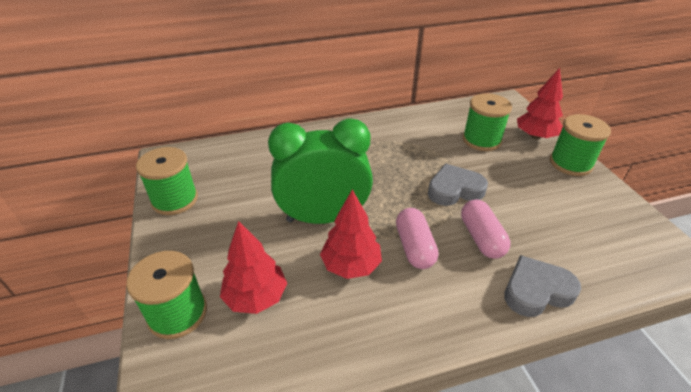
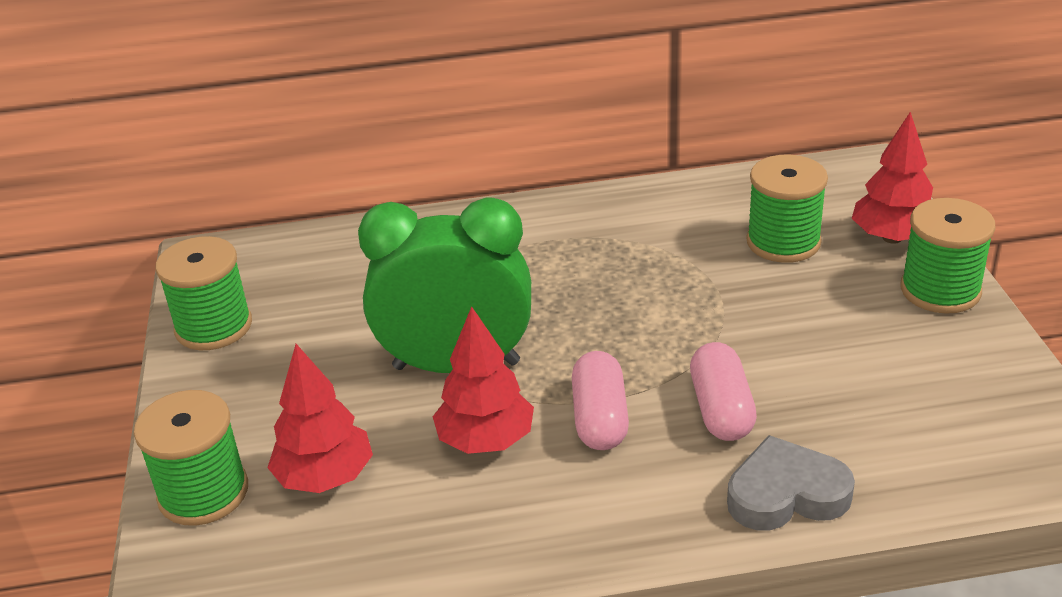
camera: 10 degrees right, 5 degrees down
grey heart [428,164,488,206] -> none

